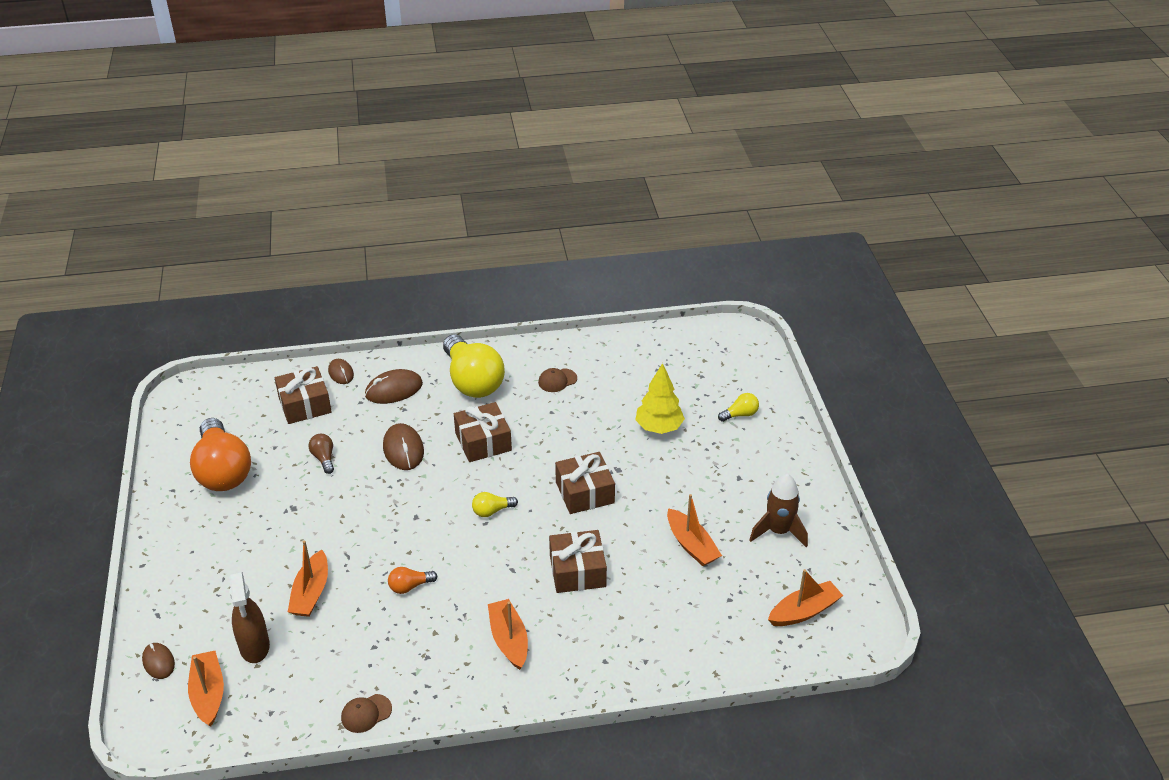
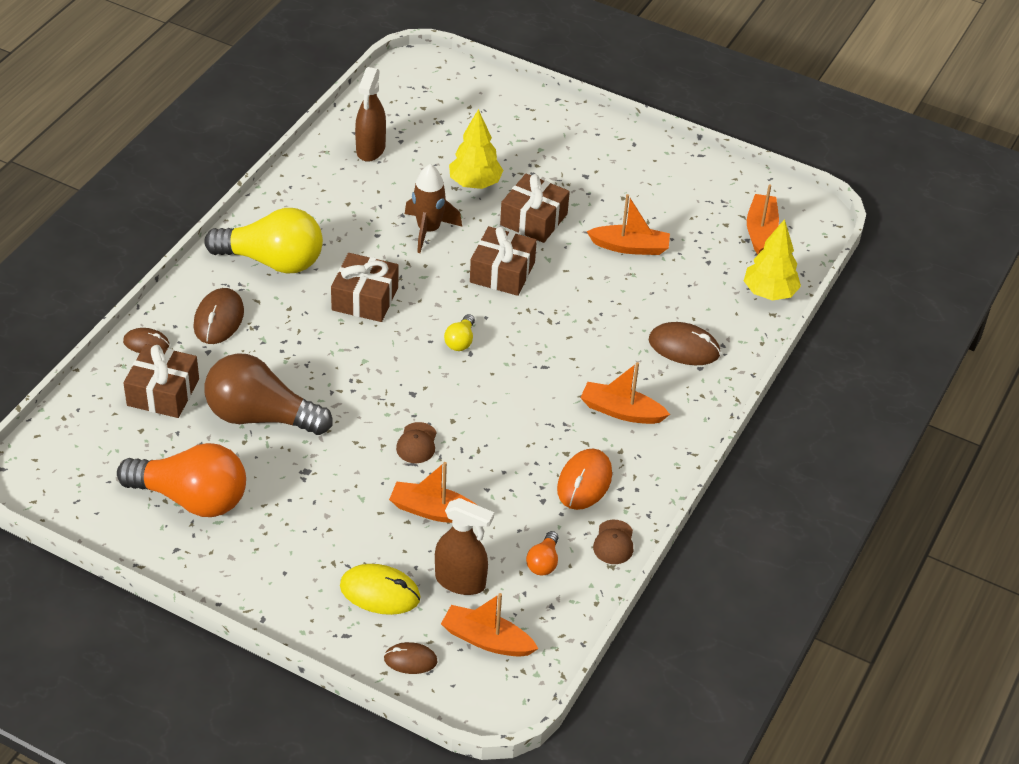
camera: 55 degrees left, 5 degrees up
orange boat [288,540,328,617] -> orange boat turned 150 degrees clockwise [389,462,477,523]
brown light bulb [308,434,334,474] -> brown light bulb [204,353,333,435], size x2.35
brown mouse [383,423,424,470] -> brown mouse moved to [649,322,721,365]
orange light bulb [388,567,437,594] -> orange light bulb moved to [526,531,559,575]
brown cap [538,368,577,392] -> brown cap moved to [396,422,437,463]
brown gift [549,530,607,593] -> brown gift moved to [500,174,570,243]
yellow light bulb [718,393,759,422] -> none
brown rocket [750,474,808,547] -> brown rocket moved to [405,164,462,253]
none -> yellow mouse [340,564,421,615]
none -> brown spray bottle [355,67,386,162]
none -> orange mouse [557,449,612,510]
none -> yellow tree [744,219,801,301]

